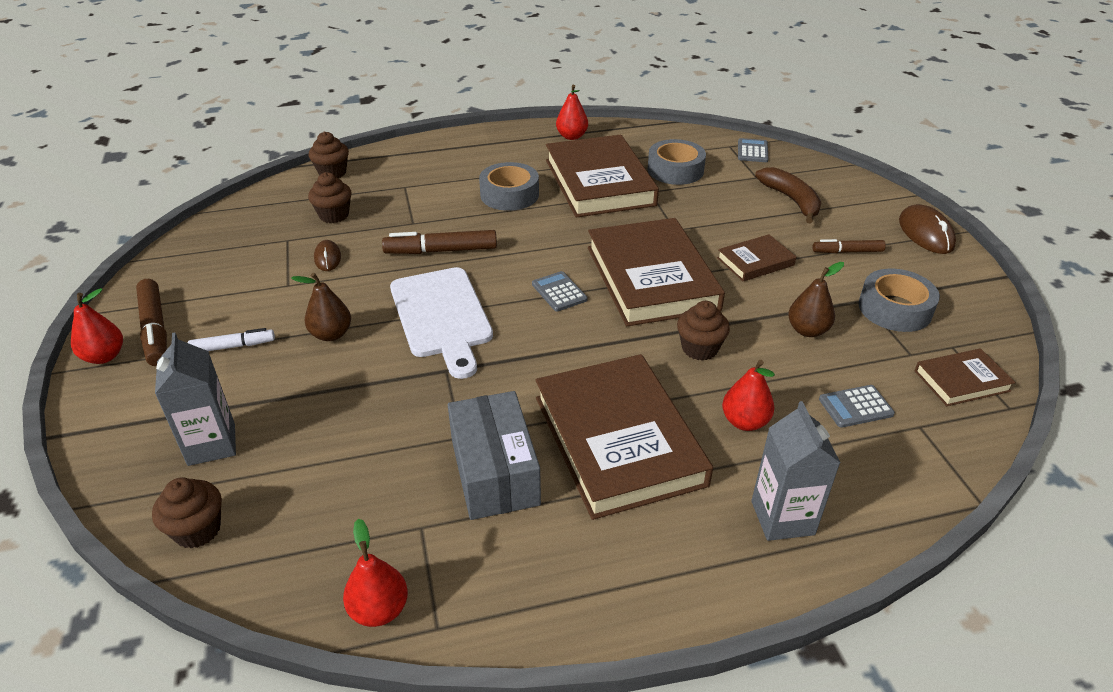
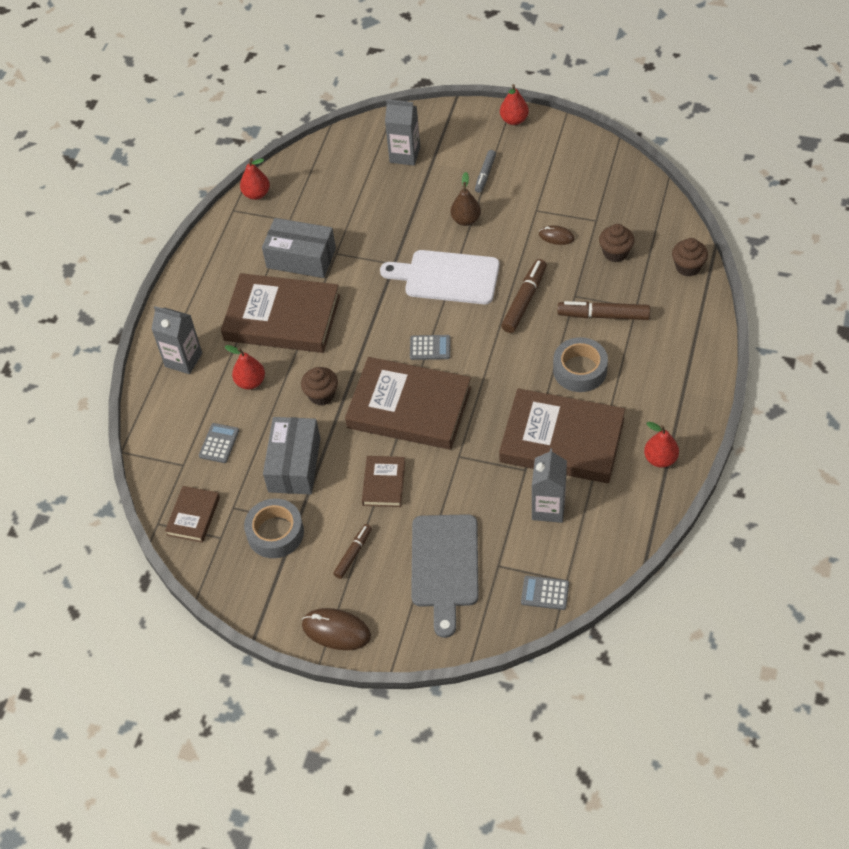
camera: 125 degrees right, 15 degrees up
brown marker [136,279,167,366] -> brown marker moved to [557,301,650,320]
brown cupcake [152,477,222,549] -> none
white marker [188,328,275,351] -> grey marker [475,150,496,193]
grey tape [647,139,706,185] -> grey carton [532,448,567,523]
grey calculator [738,138,768,162] -> grey calculator turned 150 degrees clockwise [521,576,569,610]
brown banana [755,167,821,224] -> grey cutting board [411,514,479,638]
brown pear [788,262,844,337] -> grey box [263,417,320,494]

